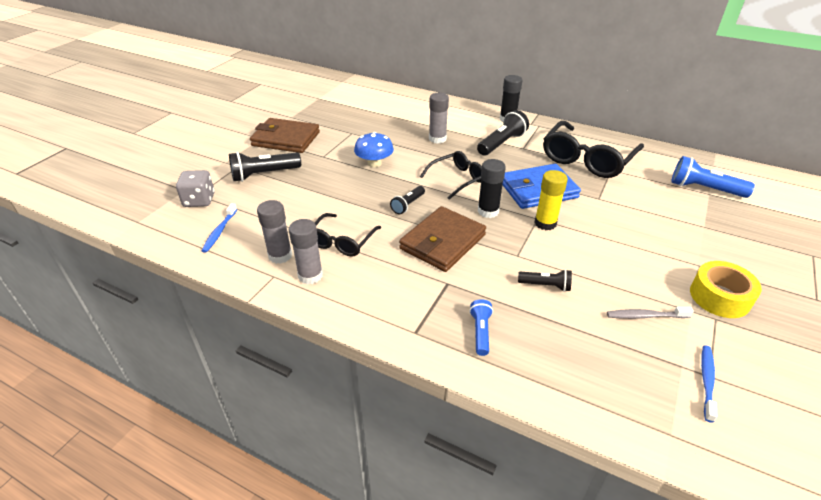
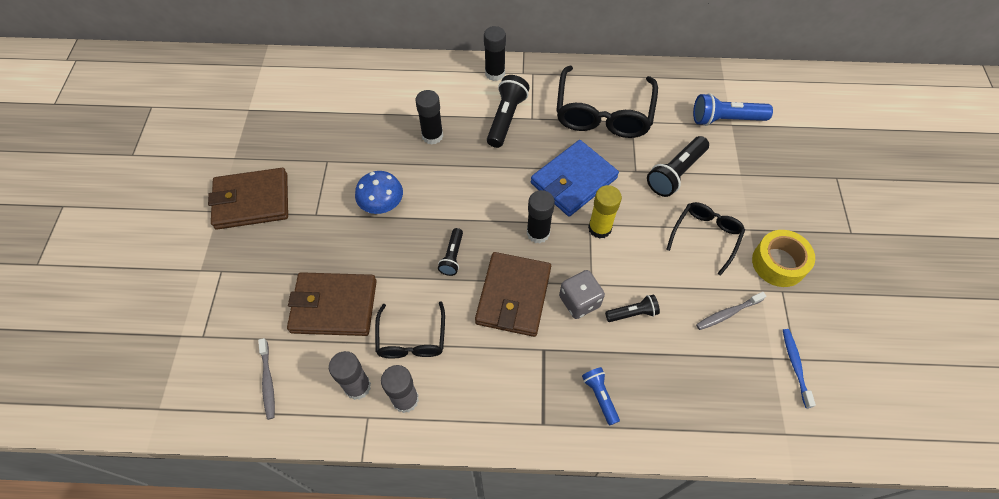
camera: 25 degrees left, 20 degrees up
grey dice [176,170,215,207] -> grey dice moved to [559,270,605,319]
blue toothbrush [201,203,237,253] -> grey toothbrush [258,338,275,420]
black flashlight [229,152,301,182] -> black flashlight moved to [647,136,709,197]
black glasses [420,151,482,200] -> black glasses moved to [666,202,745,276]
grey glue stick [429,93,449,144] -> black glue stick [415,90,443,145]
none -> brown wallet [287,272,377,336]

